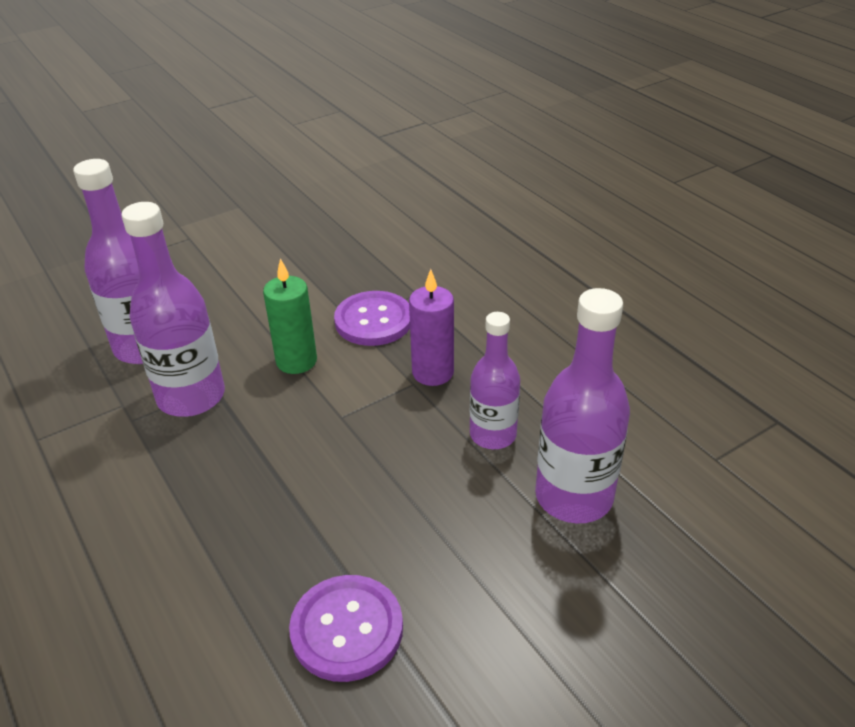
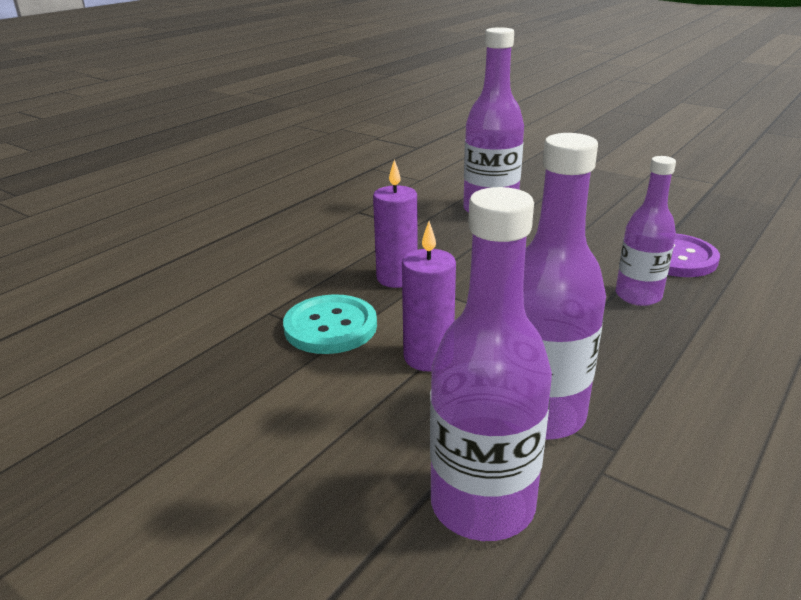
camera: 110 degrees left, 10 degrees down
green candle [263,259,317,374] -> purple candle [402,221,456,372]
purple button [334,291,410,346] -> turquoise button [283,294,377,354]
purple bottle [470,312,520,449] -> purple bottle moved to [616,156,676,306]

